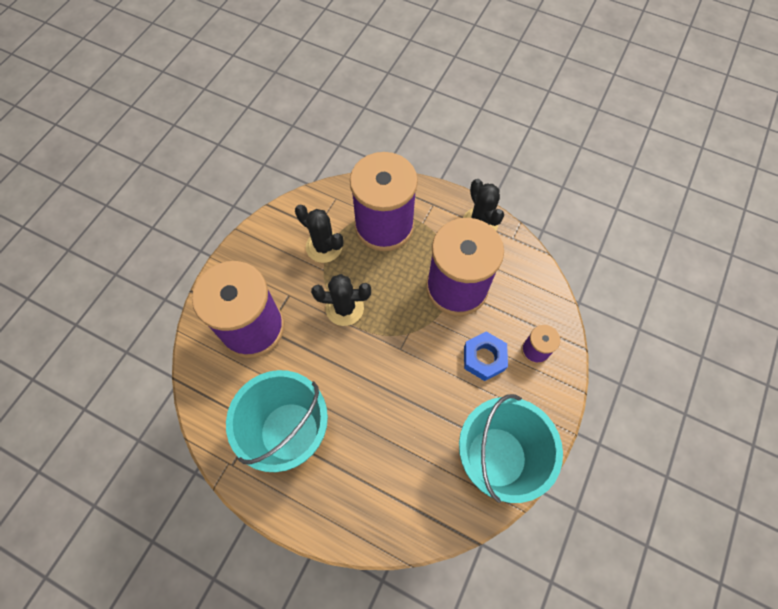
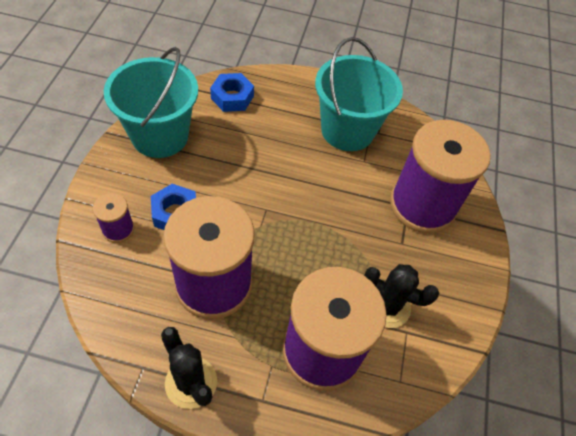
camera: 160 degrees right, 10 degrees down
black cactus [311,274,371,326] -> none
none -> blue nut [210,73,254,112]

